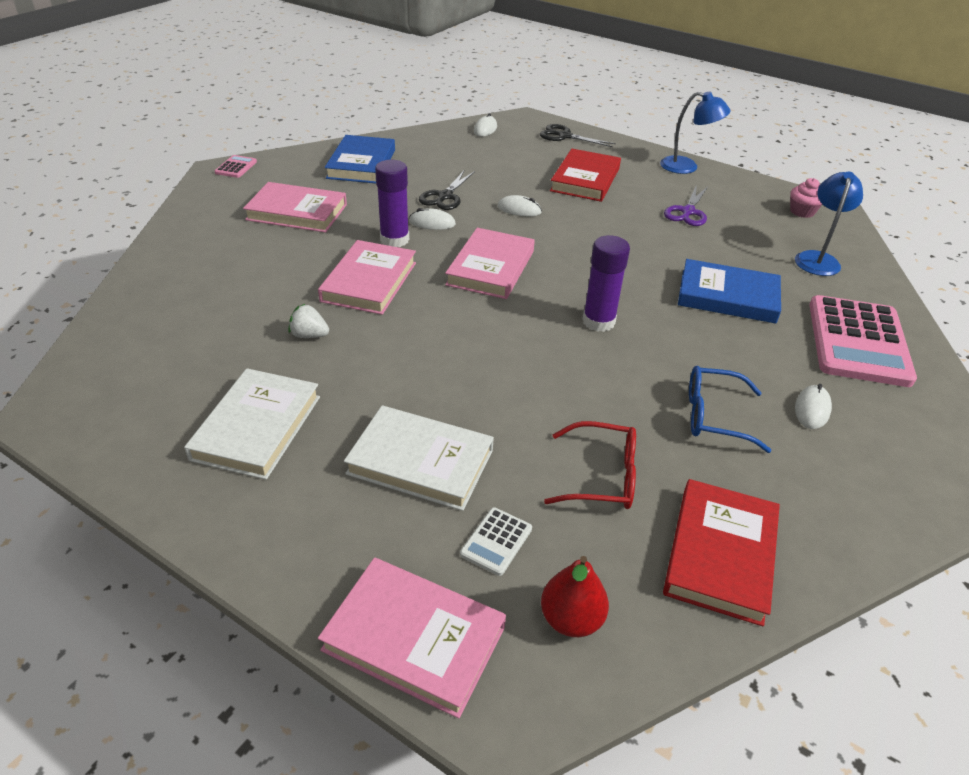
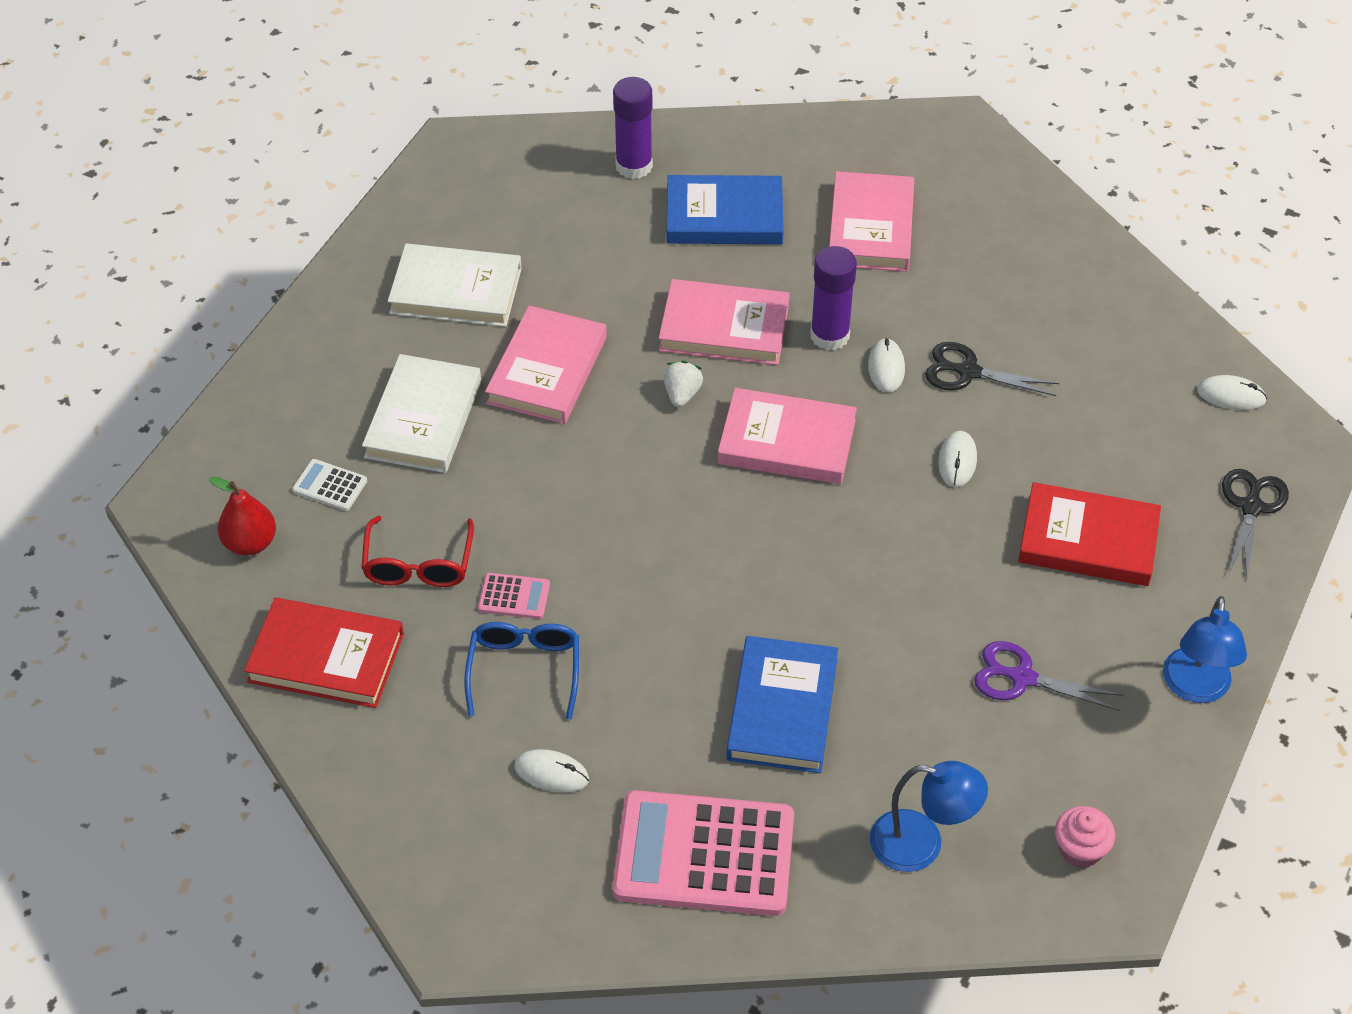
camera: 85 degrees right, 10 degrees up
pink calculator [215,155,257,178] -> pink calculator moved to [478,573,550,619]
white strawberry [288,304,329,338] -> white strawberry moved to [663,361,703,407]
pink book [318,558,506,719] -> pink book moved to [485,305,607,424]
blue book [325,135,395,183] -> blue book moved to [667,175,784,244]
purple glue stick [583,235,630,332] -> purple glue stick moved to [613,77,653,179]

